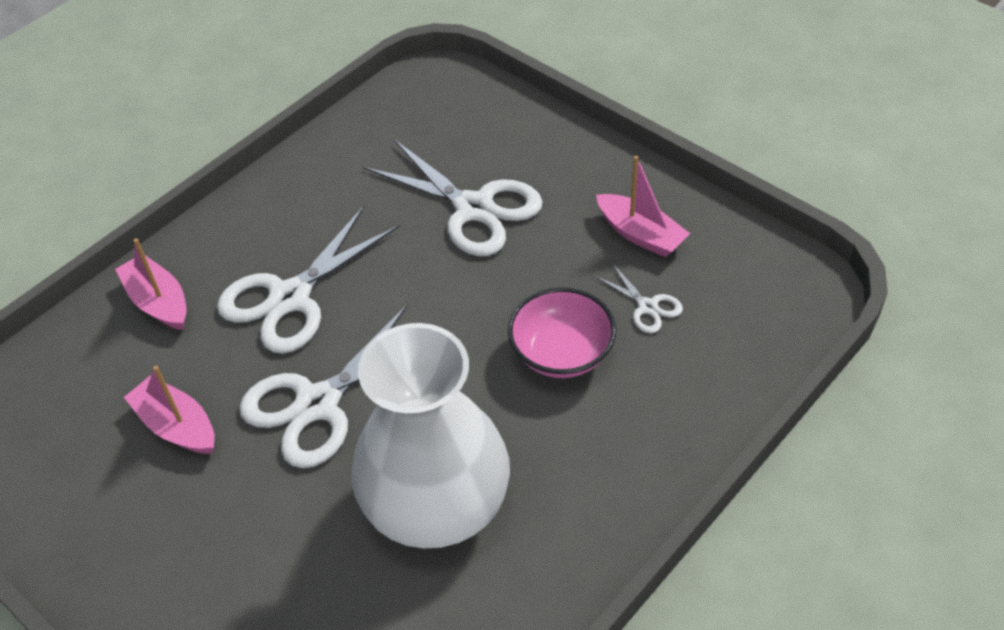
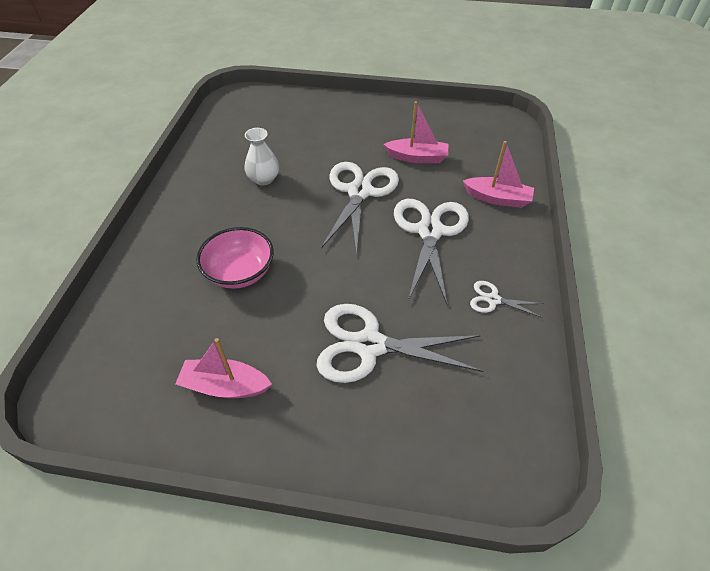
camera: 145 degrees right, 0 degrees up
white vase [351,323,510,549] -> white vase [245,128,279,185], size x0.42
white scissors [595,263,683,333] -> white scissors moved to [470,281,544,318]

